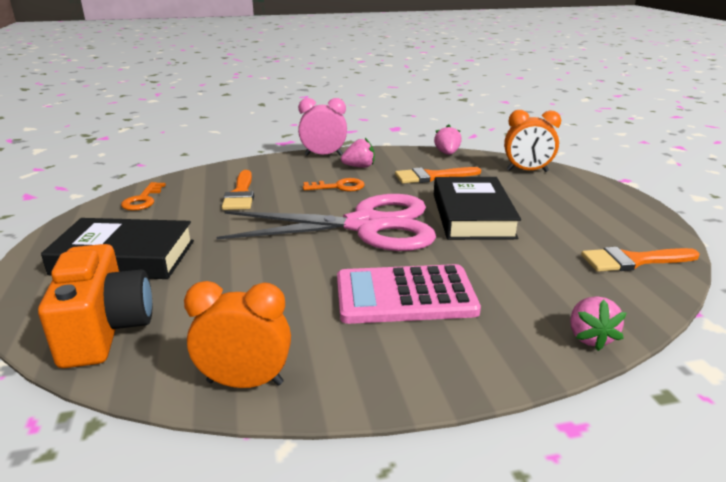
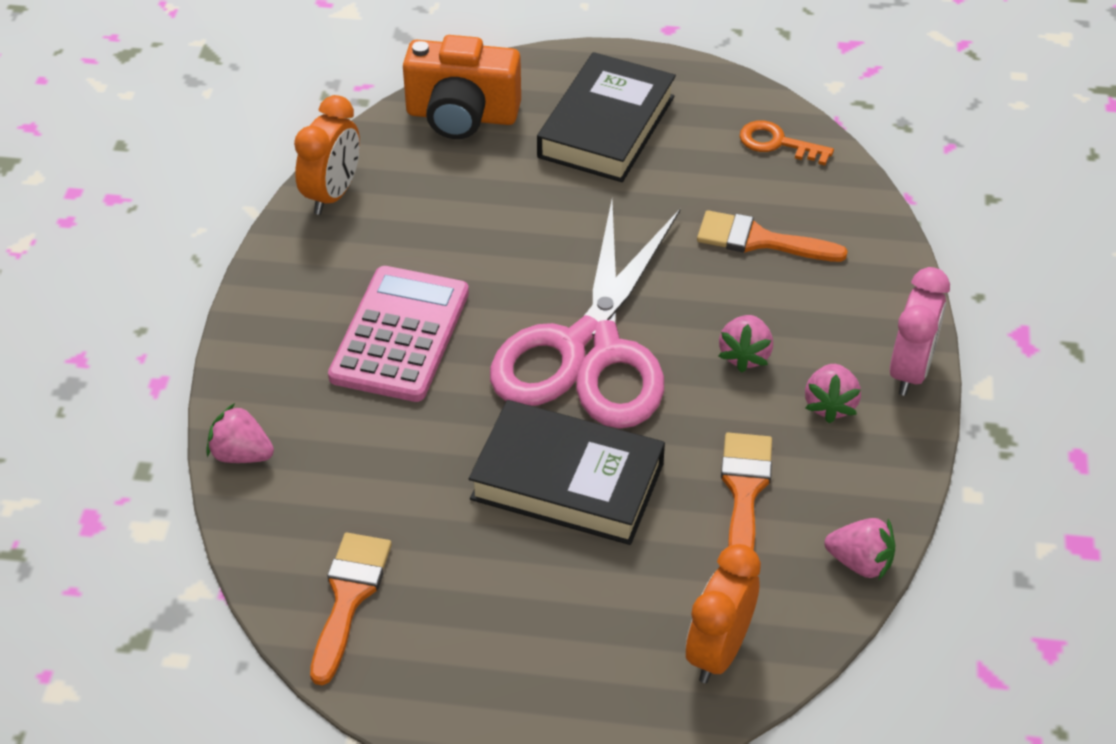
camera: 110 degrees right, 20 degrees up
orange key [303,178,365,191] -> pink strawberry [718,315,773,373]

